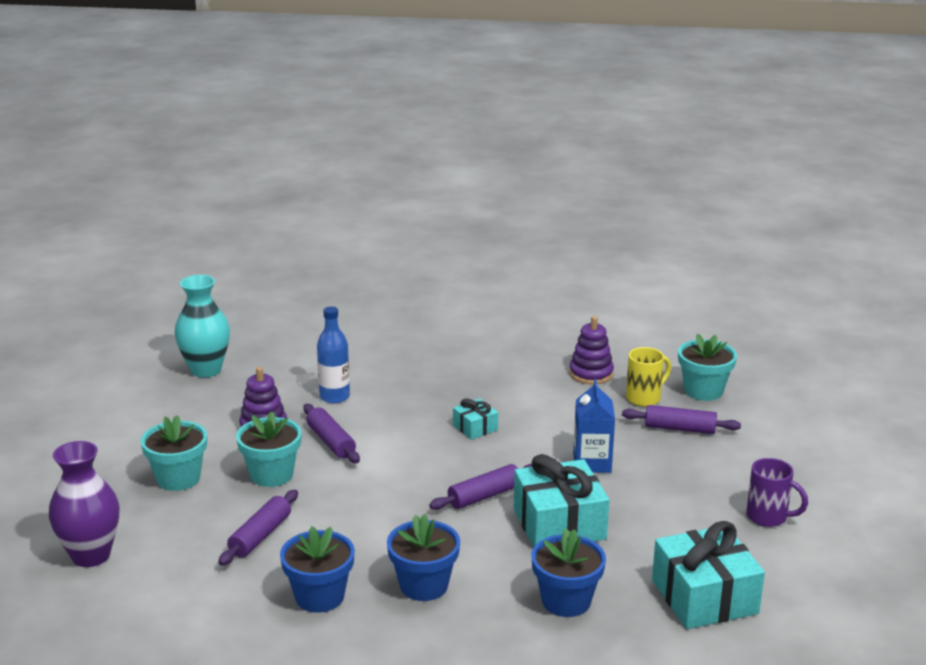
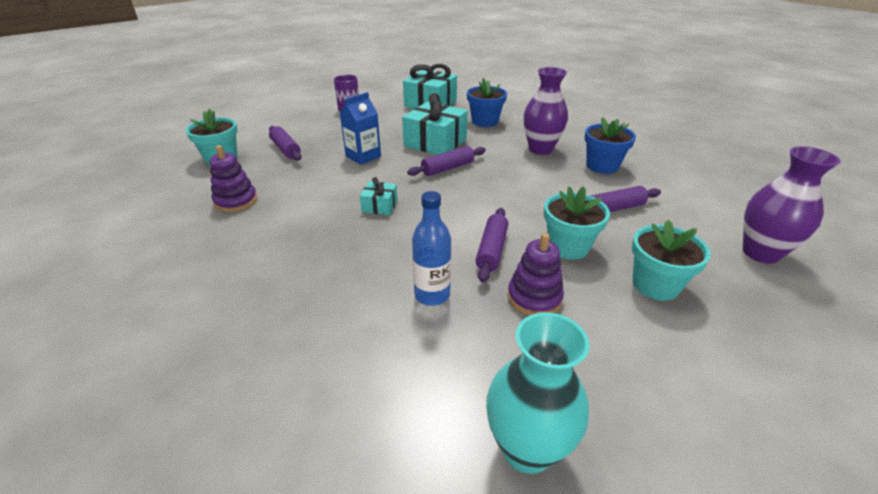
camera: 135 degrees left, 10 degrees up
blue flower pot [387,514,460,601] -> purple vase [524,67,568,155]
purple rolling pin [429,464,532,510] -> purple rolling pin turned 45 degrees counterclockwise [407,146,486,176]
yellow mug [626,347,671,407] -> none

